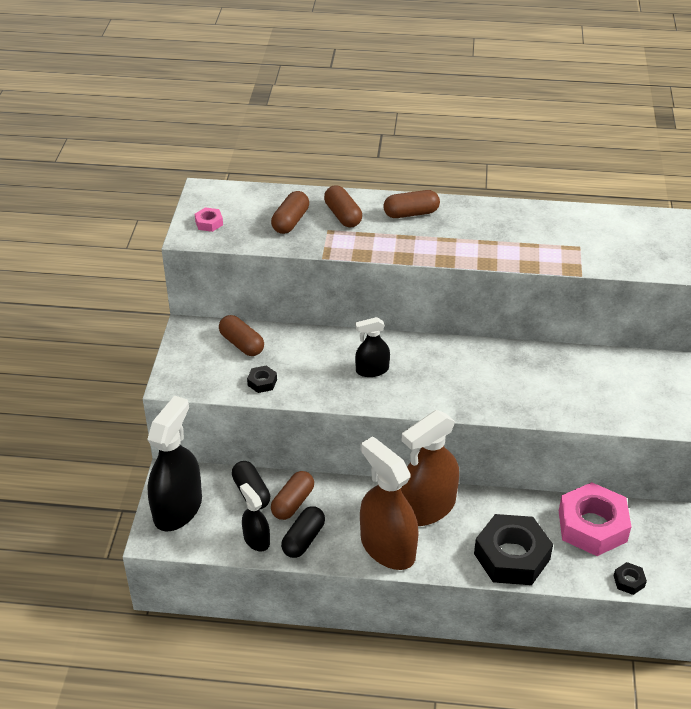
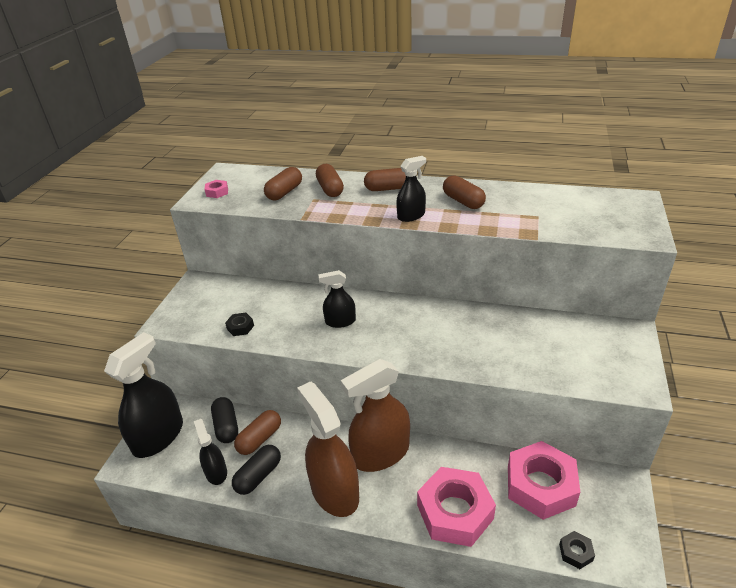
camera: 10 degrees right, 5 degrees down
brown capsule [219,315,264,356] -> brown capsule moved to [443,175,486,209]
black nut [474,514,553,585] -> pink nut [417,467,496,547]
none -> black spray bottle [396,156,426,222]

